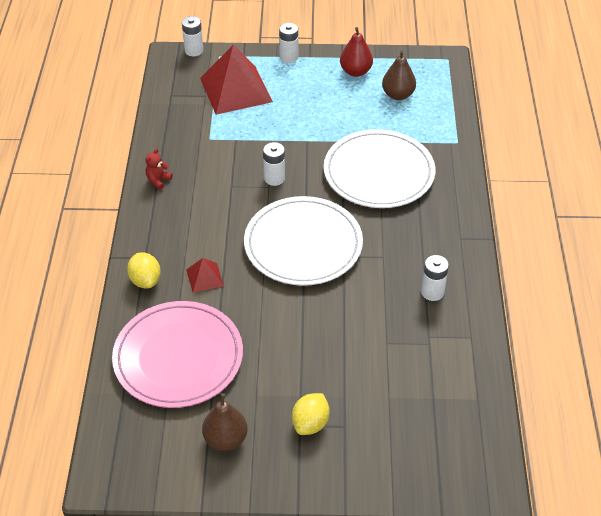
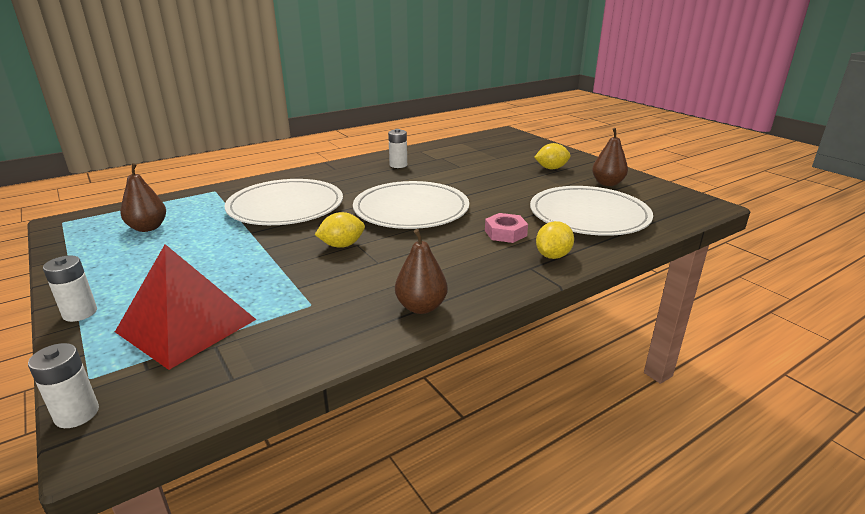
camera: 125 degrees left, 20 degrees down
pink plate [112,301,243,408] -> white plate [530,186,653,236]
red teddy bear [145,148,173,190] -> brown pear [395,229,448,314]
red pyramid [186,258,224,293] -> pink nut [485,213,528,243]
white battery [263,142,285,186] -> yellow lemon [315,212,365,248]
red pear [340,27,373,77] -> none

